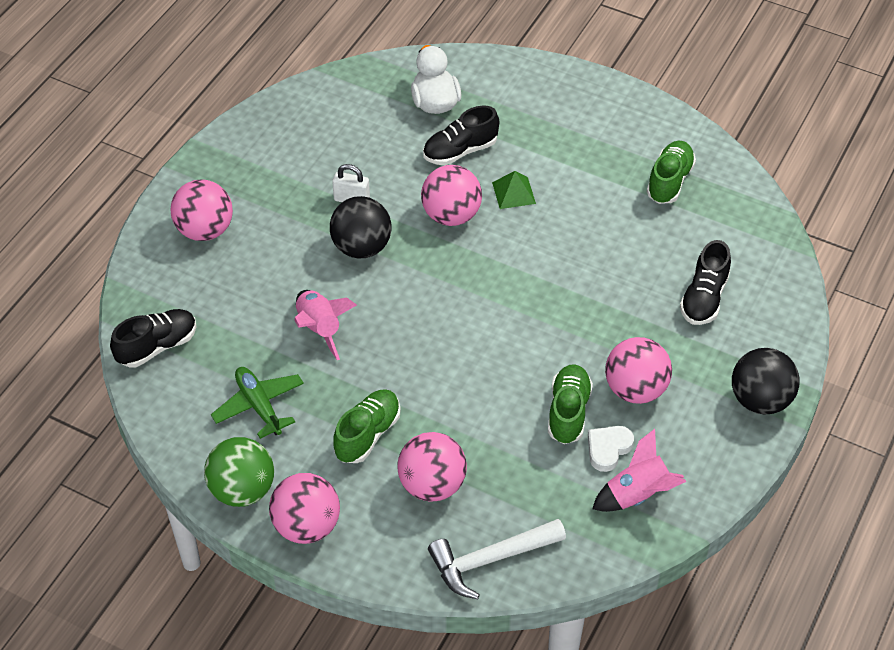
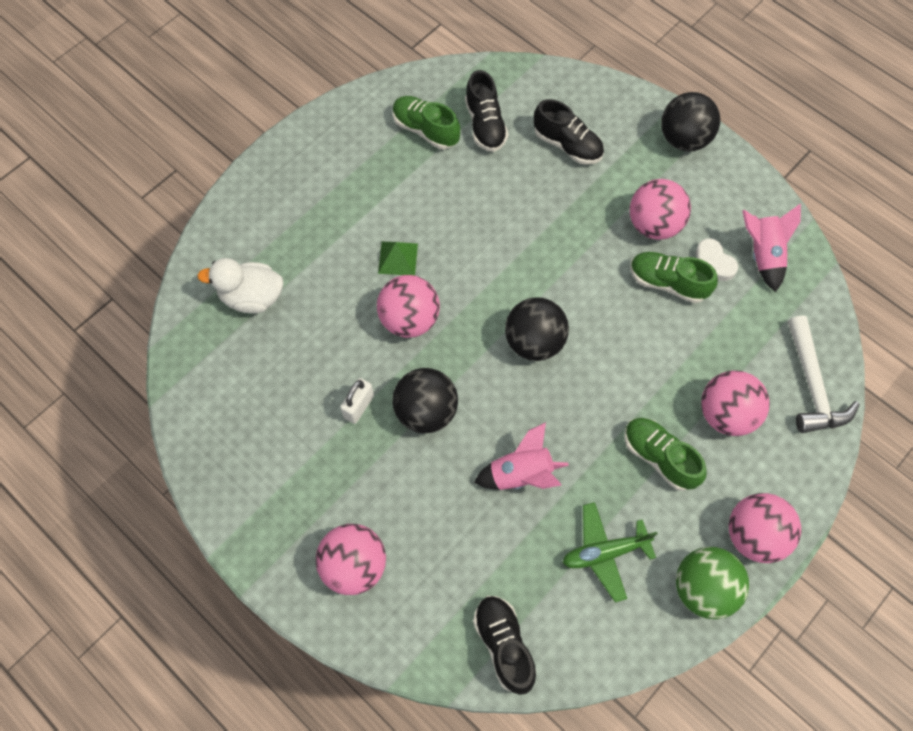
camera: 75 degrees left, 15 degrees up
black shoe [423,106,499,165] -> black shoe moved to [465,70,508,152]
none -> black ball [505,297,569,361]

